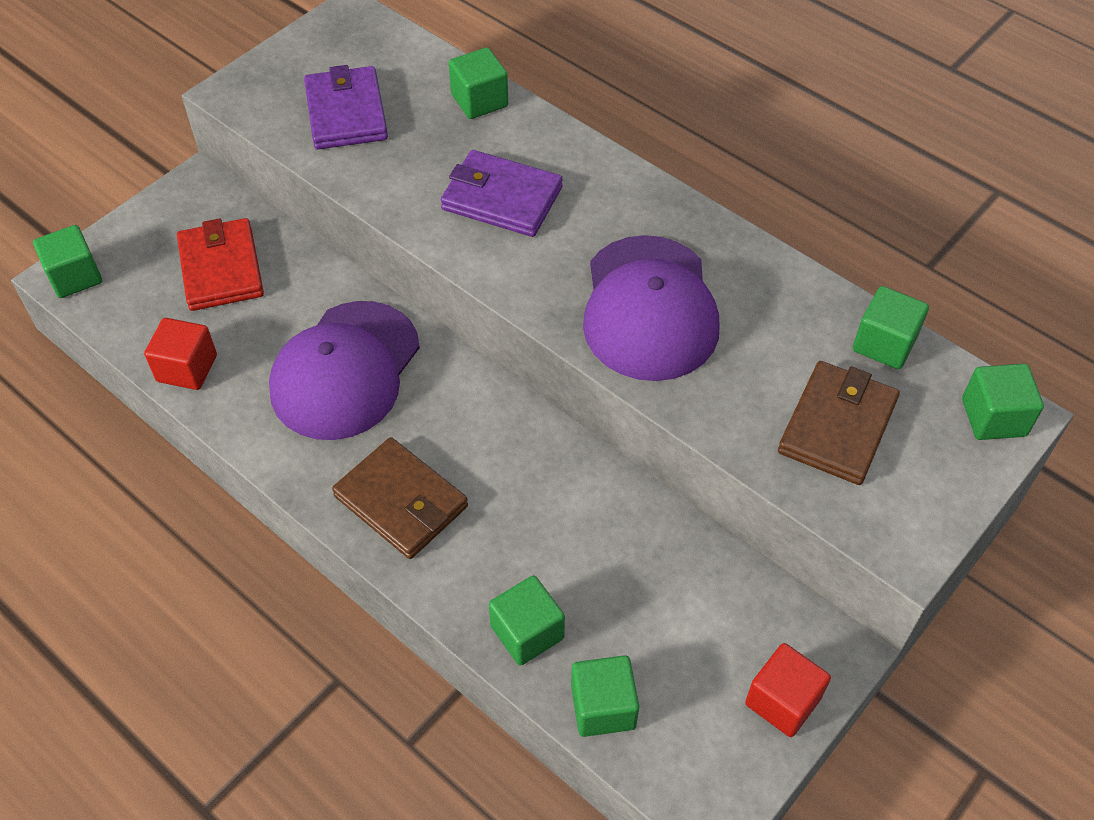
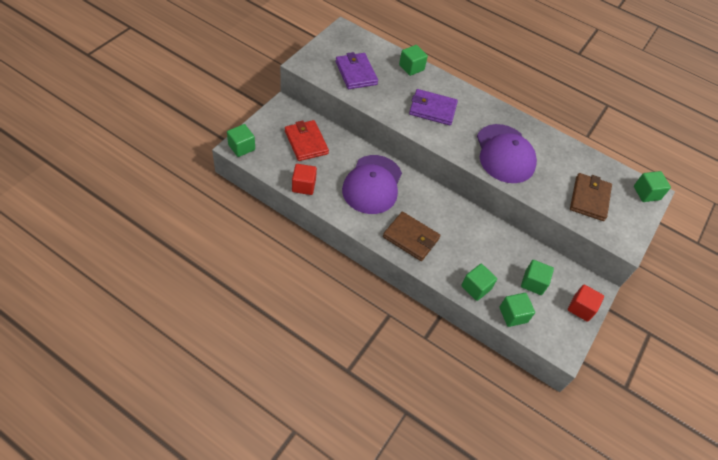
camera: 15 degrees left, 0 degrees up
green cube [853,286,929,370] -> green cube moved to [521,260,554,295]

